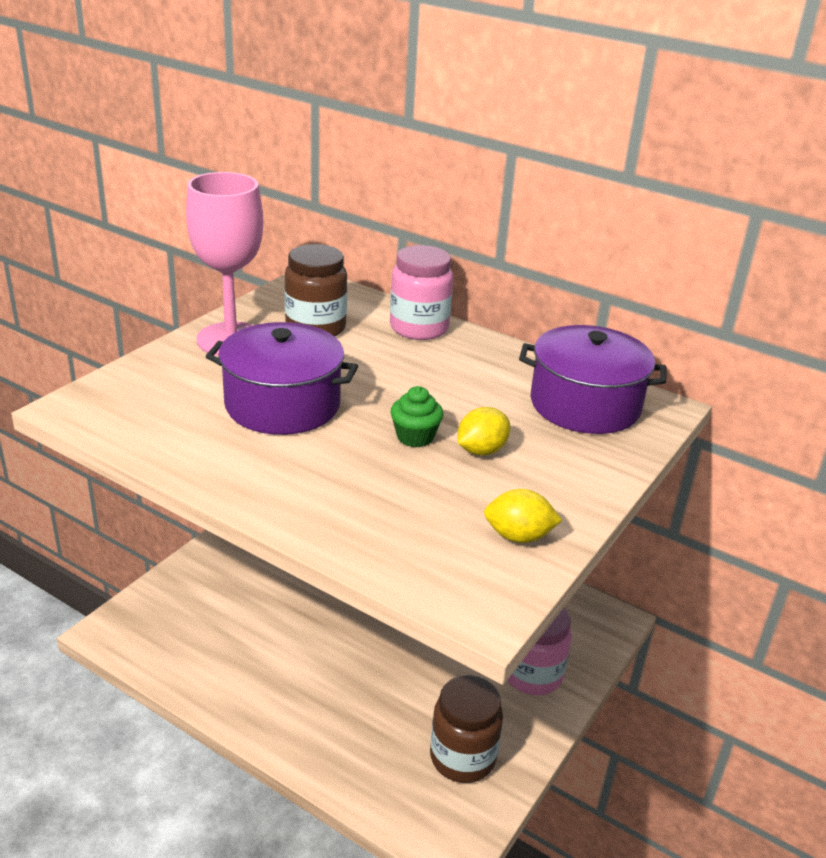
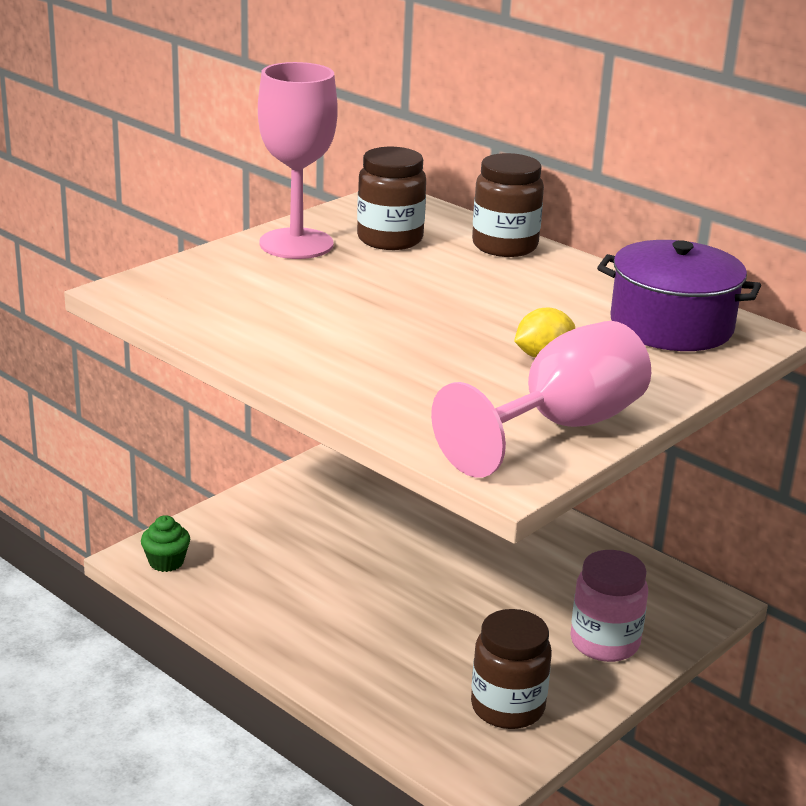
camera: 10 degrees right, 5 degrees down
purple pot [206,322,358,435] -> none
pink jar [390,245,453,340] -> brown jar [472,153,544,257]
green cupcake [390,386,443,447] -> green cupcake moved to [141,515,190,572]
yellow lemon [484,489,562,543] -> pink goblet [431,321,651,478]

